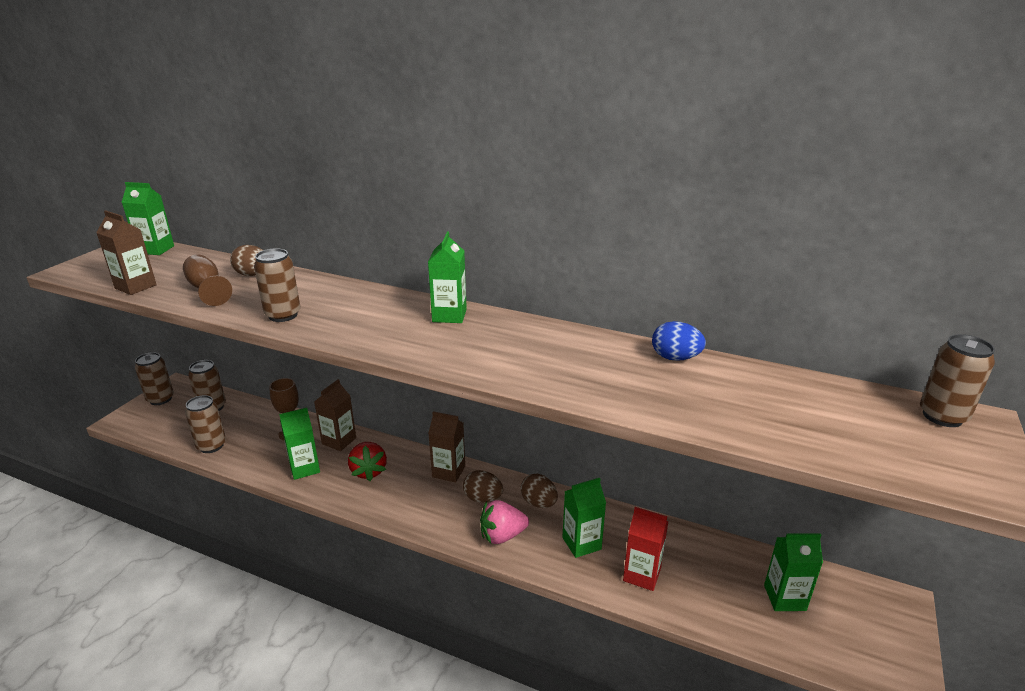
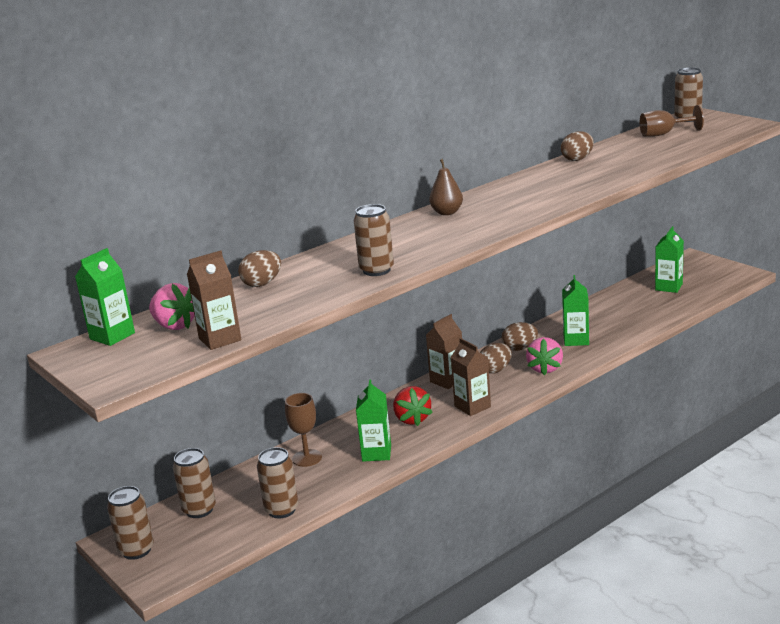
camera: 60 degrees left, 5 degrees down
brown goblet [183,254,232,306] -> brown goblet moved to [640,105,704,137]
brown carton [314,379,356,451] -> brown carton moved to [451,338,491,416]
red strawberry [348,442,387,481] -> red strawberry turned 60 degrees clockwise [393,386,433,426]
green carton [428,232,467,323] -> brown pear [429,159,463,215]
red carton [623,507,669,591] -> none
blue egg [652,321,706,361] -> brown egg [561,131,594,161]
none -> pink strawberry [149,283,195,330]

